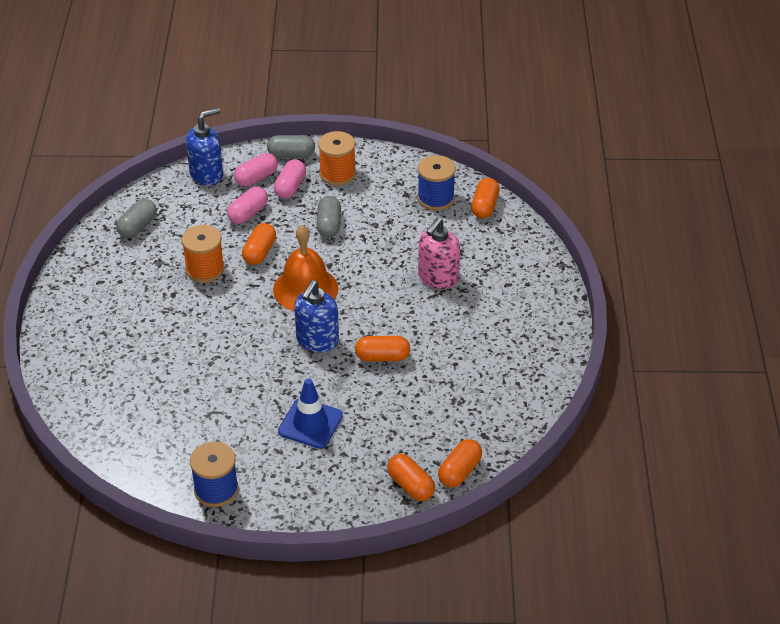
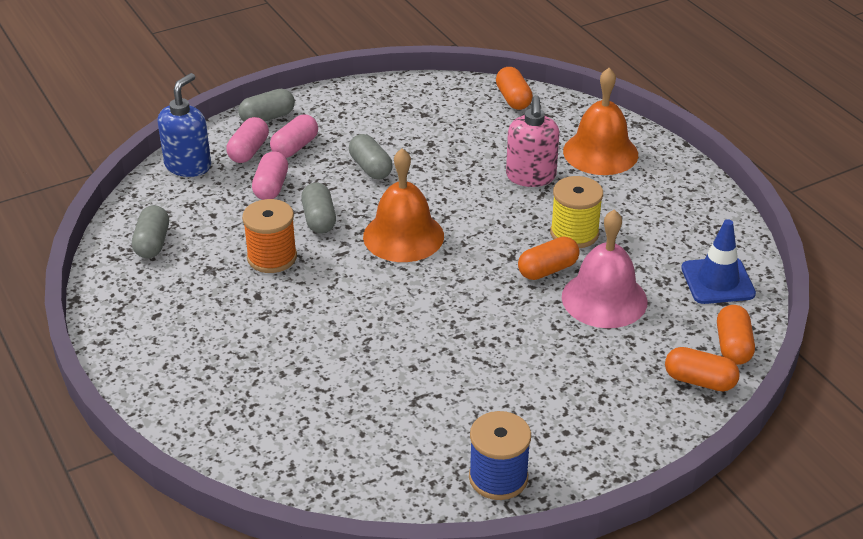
camera: 30 degrees left, 5 degrees down
orange capsule [242,223,276,265] -> grey capsule [301,183,336,233]
pink capsule [274,159,306,199] -> pink capsule turned 45 degrees clockwise [270,114,318,158]
blue traffic cone [278,378,343,449] -> blue traffic cone moved to [681,219,756,304]
blue soap dispenser [294,280,339,352] -> none
orange spool [318,131,356,185] -> none
blue spool [417,155,456,210] -> none
none -> yellow spool [550,176,603,248]
none -> pink bell [562,209,648,328]
none -> orange bell [563,68,638,175]

